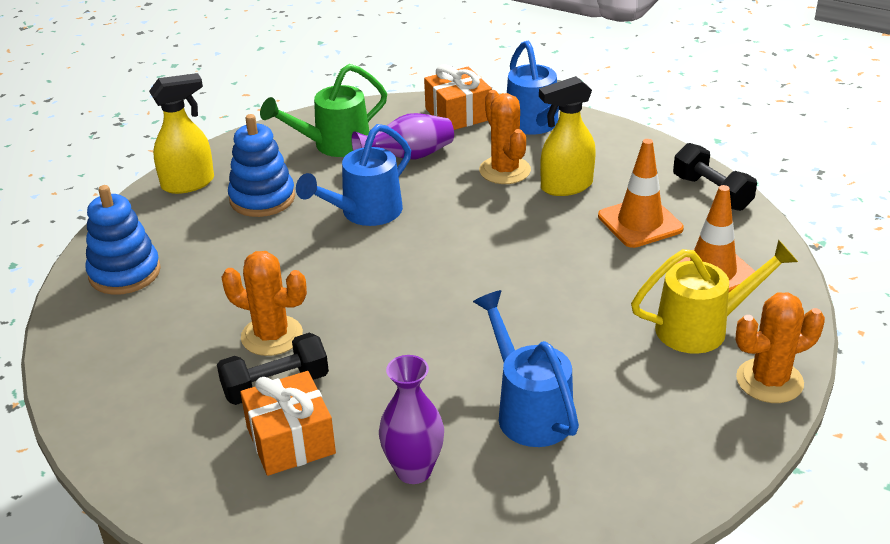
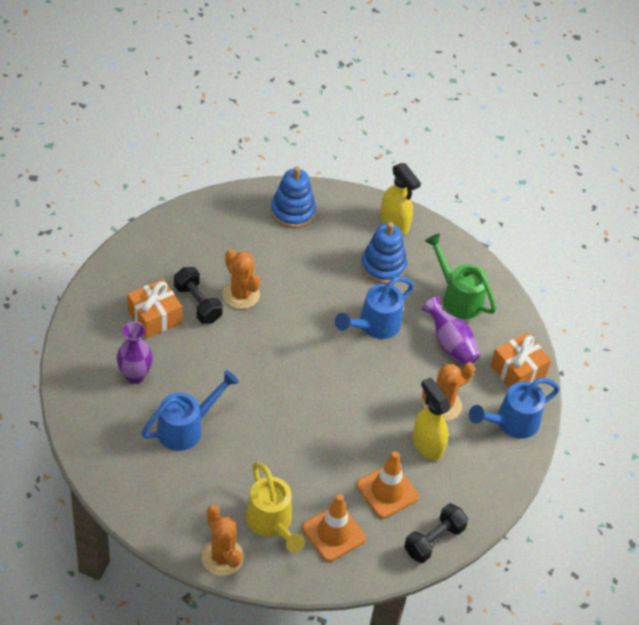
camera: 75 degrees right, 15 degrees up
orange cactus [221,251,307,356] -> orange cactus turned 45 degrees counterclockwise [222,249,260,309]
blue watering can [296,124,411,226] -> blue watering can turned 75 degrees counterclockwise [335,276,414,339]

